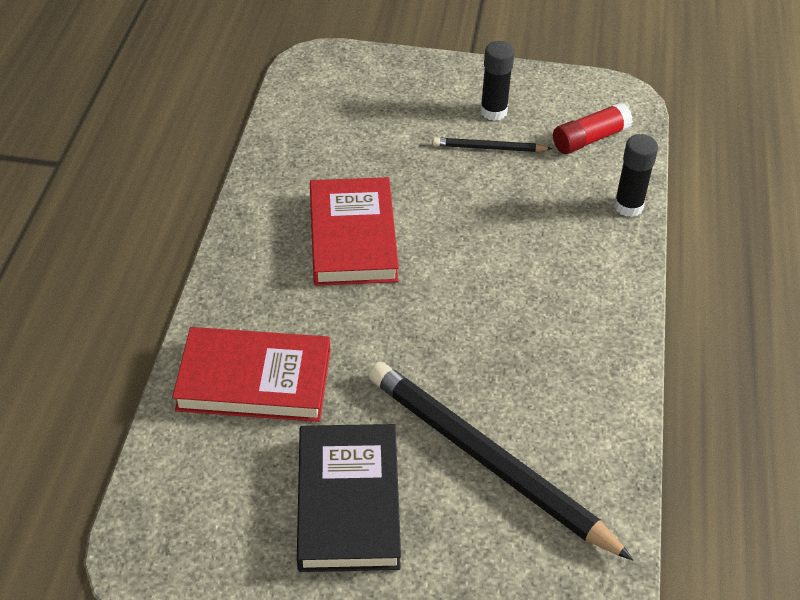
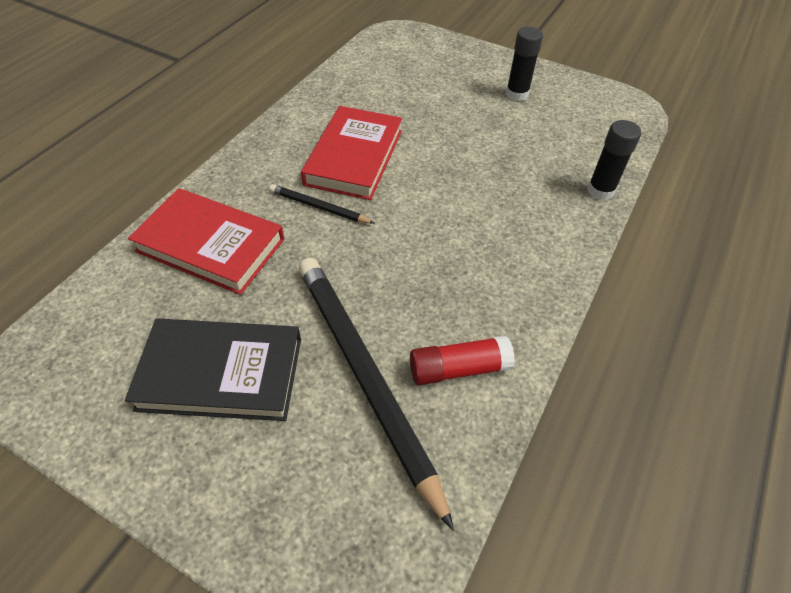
camera: 20 degrees right, 5 degrees up
black book [297,424,401,572] -> black book turned 75 degrees clockwise [125,318,301,421]
black pencil [433,137,552,152] -> black pencil moved to [269,184,374,224]
red glue stick [553,102,633,154] -> red glue stick moved to [410,336,515,385]

